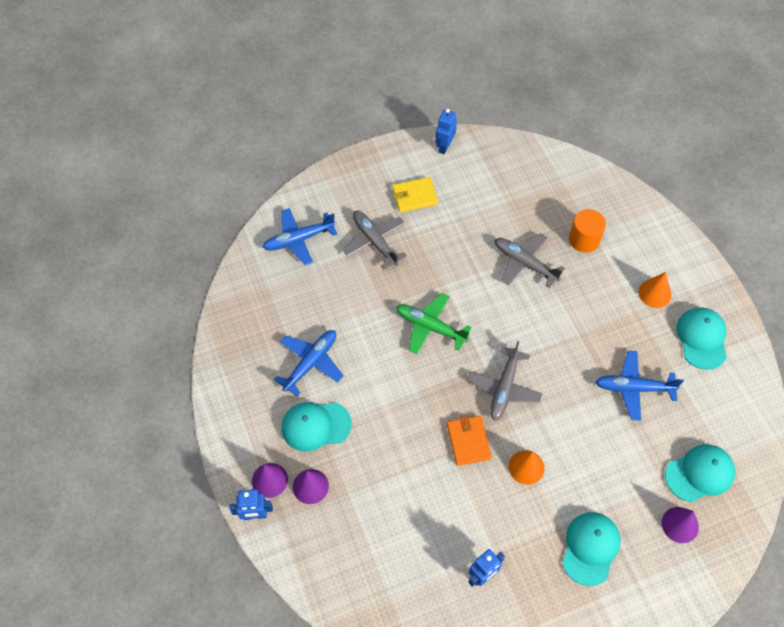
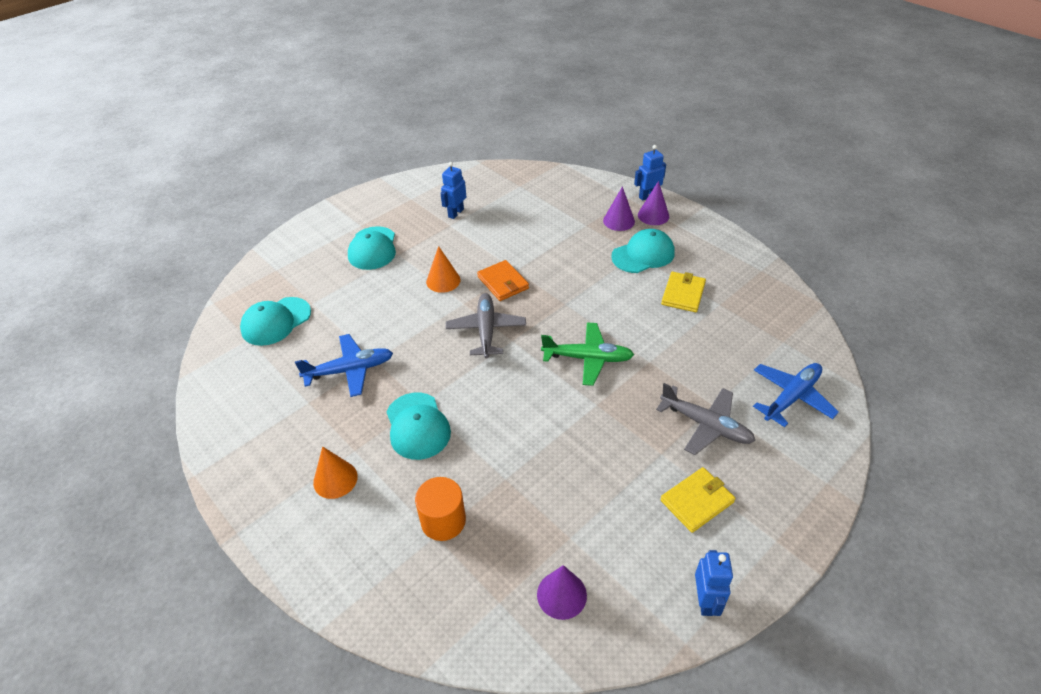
camera: 160 degrees right, 15 degrees down
blue plane [274,330,344,396] -> yellow wallet [661,272,706,312]
grey plane [495,233,565,288] -> none
purple cone [662,507,699,543] -> purple cone moved to [537,565,587,620]
turquoise cap [677,307,727,370] -> turquoise cap moved to [387,392,451,460]

